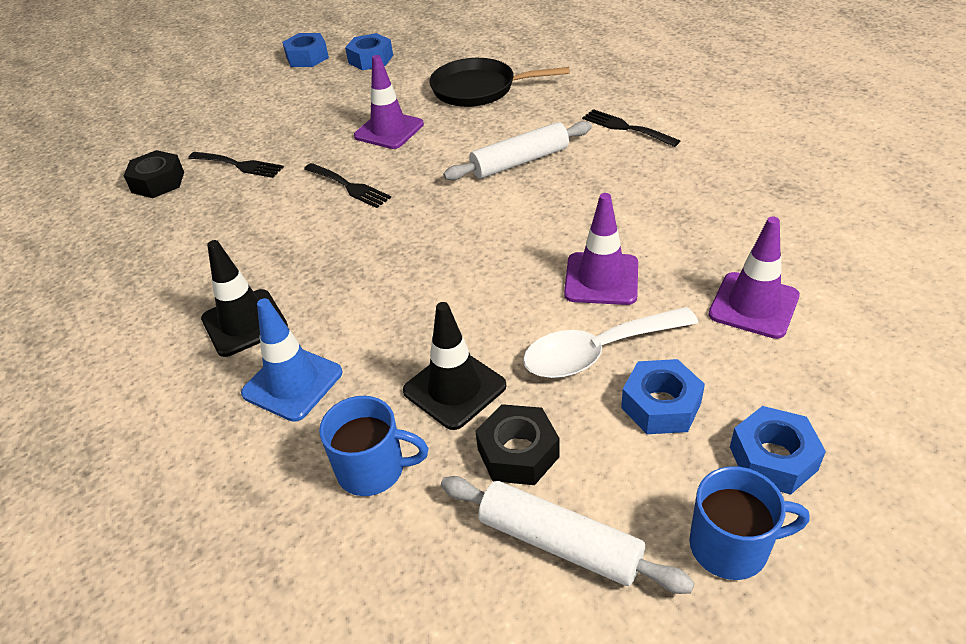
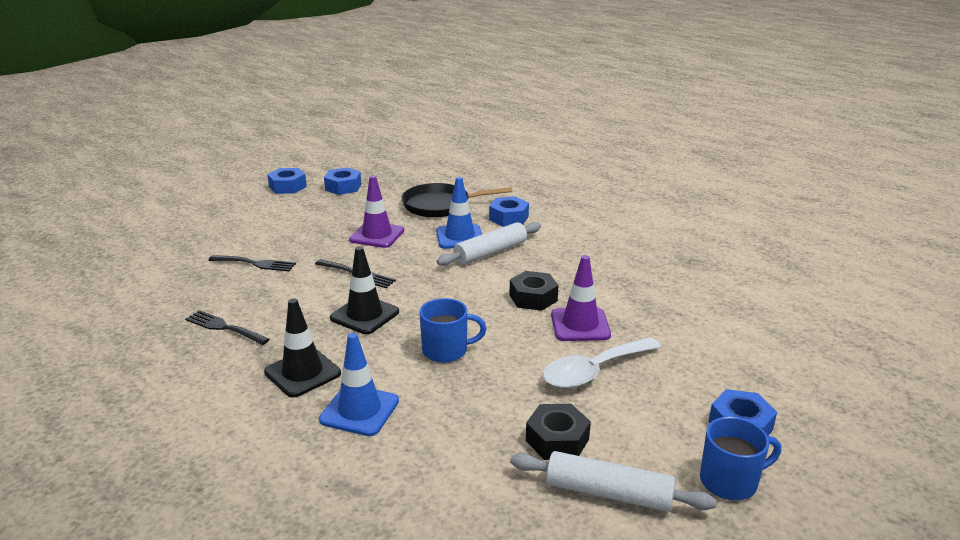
camera: 15 degrees left, 15 degrees down
black nut [124,150,184,198] -> black nut moved to [509,271,559,311]
blue mug [319,396,429,496] -> blue mug moved to [419,298,486,363]
black traffic cone [403,302,506,430] -> black traffic cone moved to [330,246,399,334]
black fork [582,109,680,147] -> black fork moved to [185,310,270,345]
blue nut [621,359,705,434] -> blue nut moved to [489,196,529,227]
purple traffic cone [709,217,800,339] -> none
none -> blue traffic cone [436,177,482,249]

